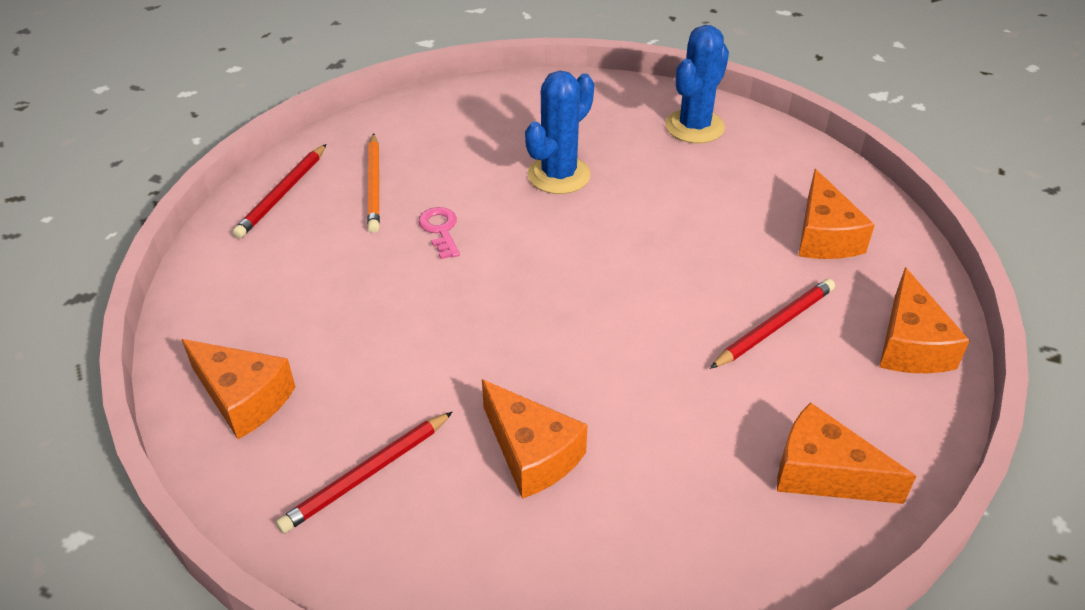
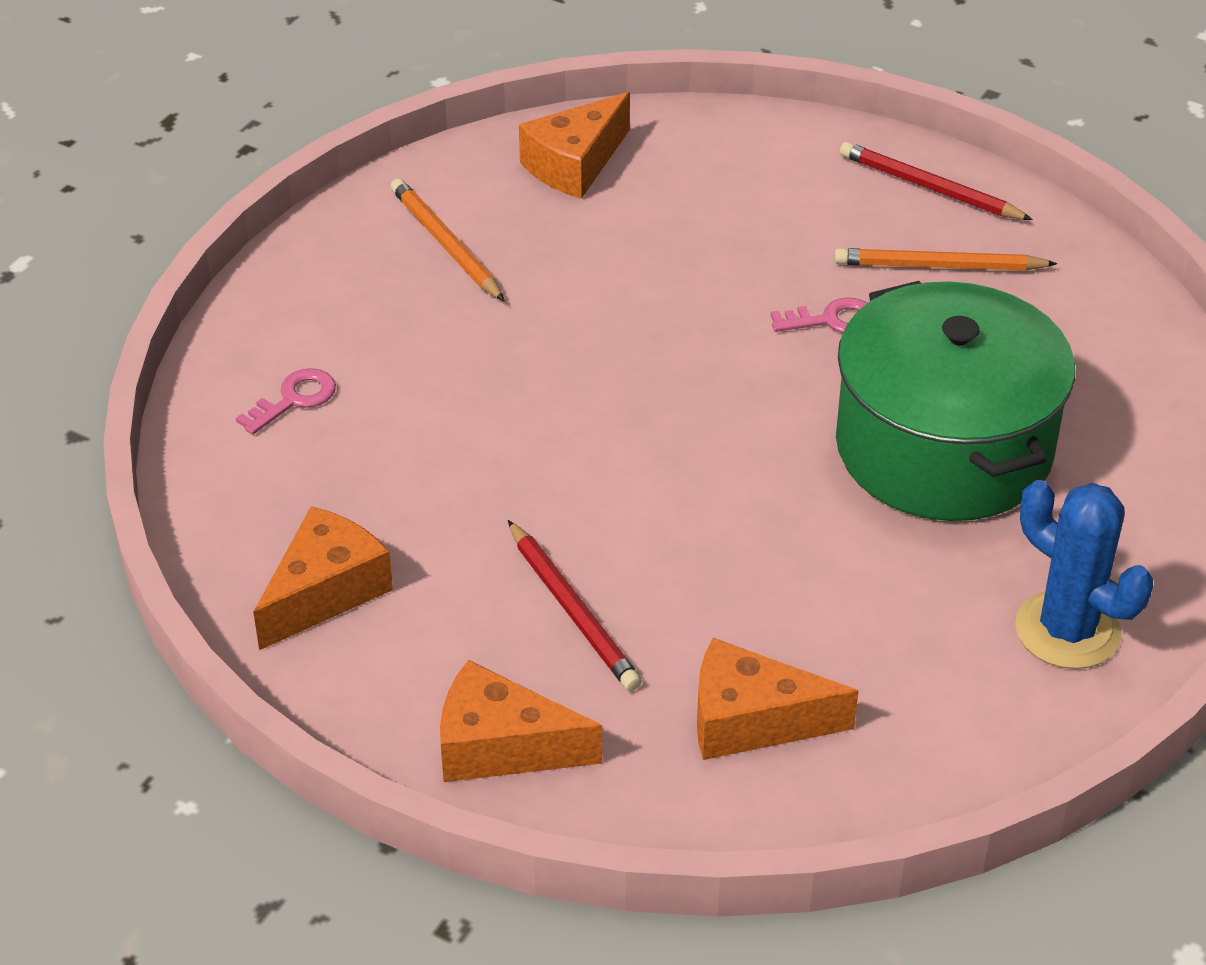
camera: 100 degrees right, 0 degrees up
red pencil [276,412,452,533] -> orange pencil [390,178,505,302]
orange cheese [482,379,588,499] -> none
blue cactus [525,71,594,194] -> green pot [836,281,1075,521]
none -> pink key [236,368,336,435]

